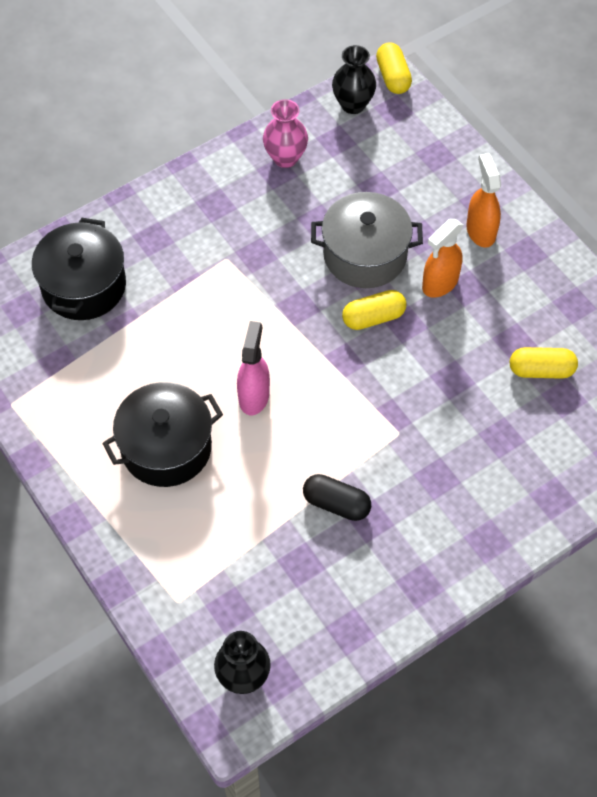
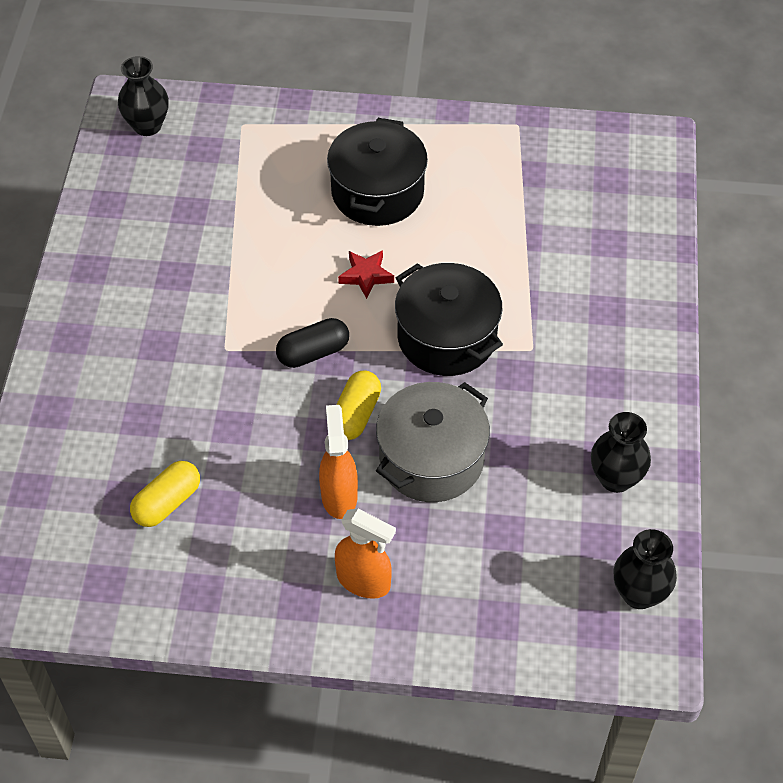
camera: 130 degrees right, 5 degrees down
black pot [32,218,126,320] -> black pot moved to [395,263,503,376]
pink spray bottle [237,321,270,415] -> red star [338,250,394,299]
pink vase [263,99,308,168] -> black vase [591,412,651,493]
black capsule [303,474,371,521] -> black capsule moved to [276,318,349,368]
yellow capsule [376,42,412,94] -> none

